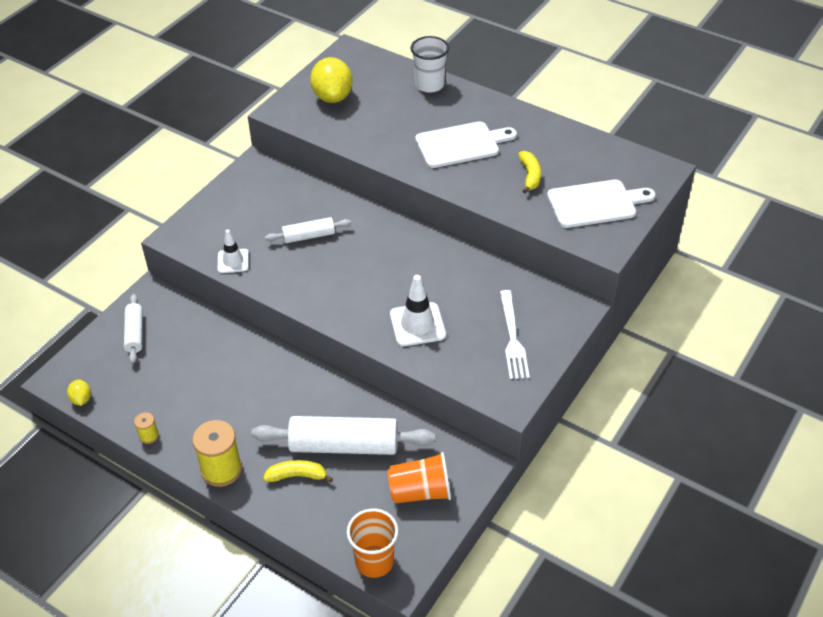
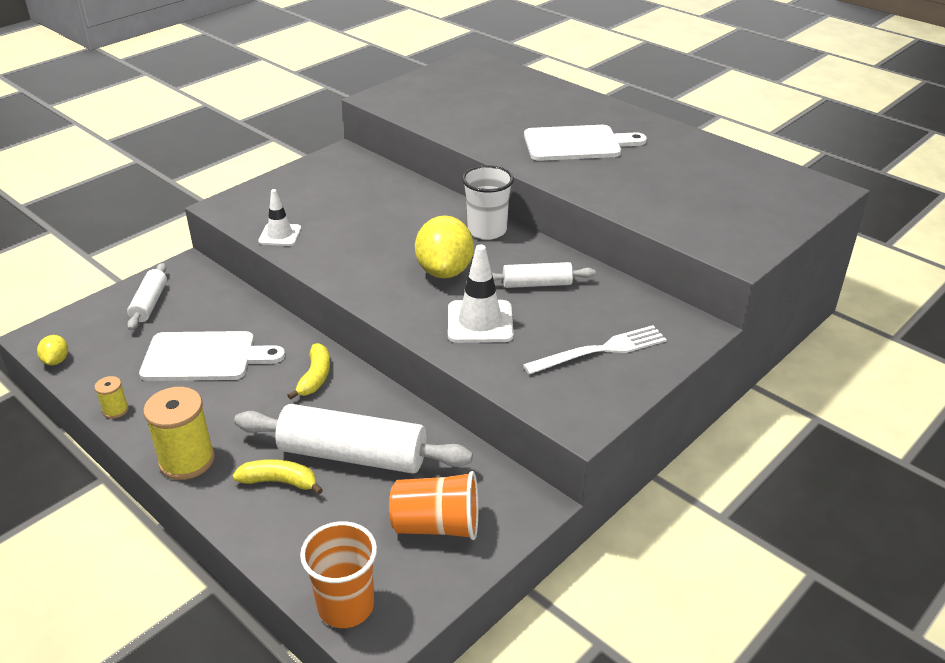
camera: 10 degrees right, 10 degrees down
white rolling pin [265,217,351,243] -> white rolling pin moved to [492,262,596,288]
yellow lemon [310,57,353,103] -> yellow lemon moved to [415,216,474,278]
white cup [411,36,449,93] -> white cup moved to [462,165,514,240]
white fork [500,290,530,379] -> white fork turned 120 degrees counterclockwise [523,325,667,375]
yellow banana [519,151,541,194] -> yellow banana moved to [287,343,330,400]
white cutting board [547,179,655,228] -> white cutting board moved to [139,331,285,381]

